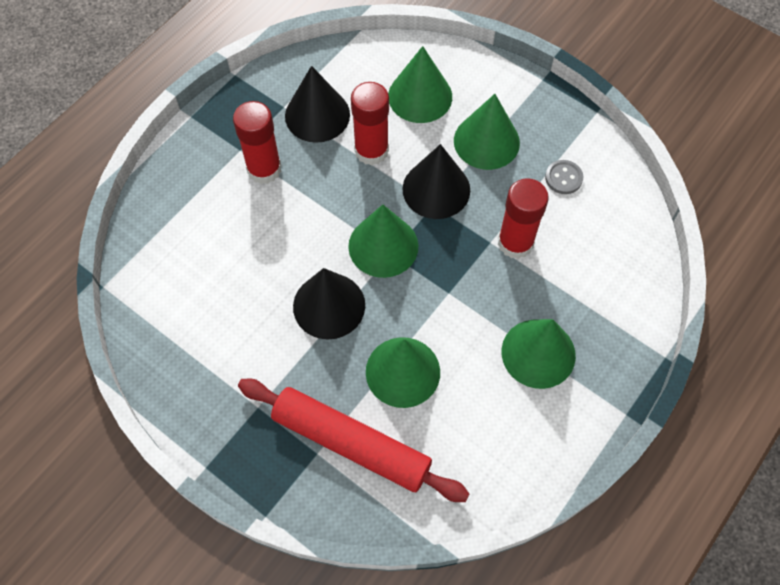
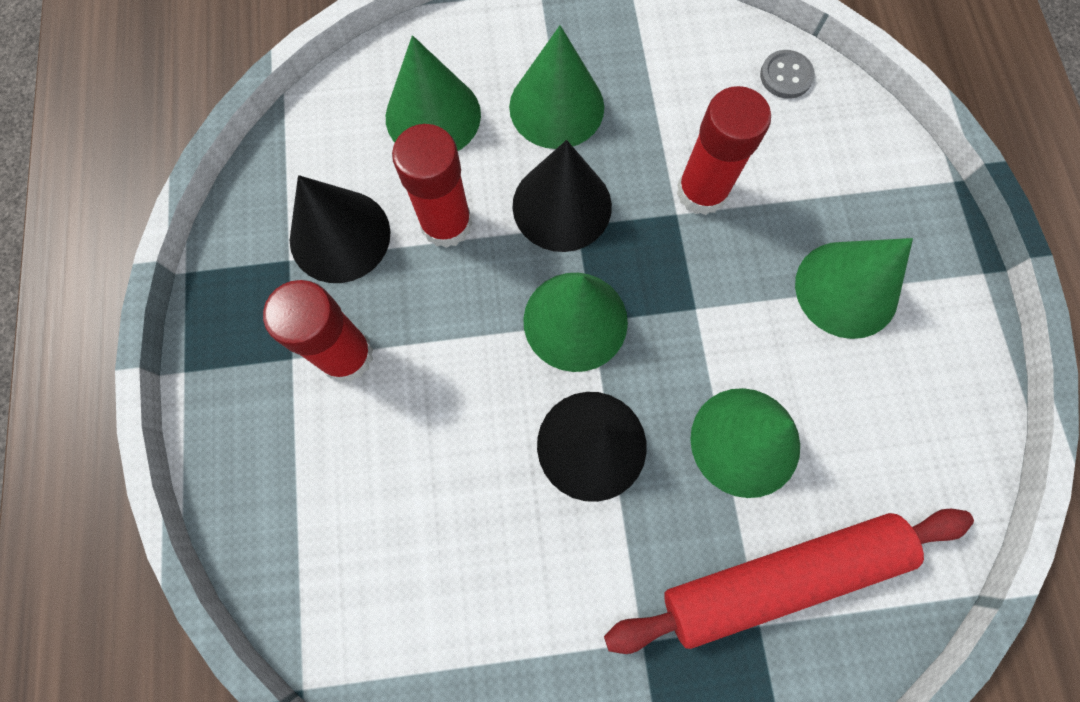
camera: 45 degrees left, 10 degrees up
grey button [545,160,583,194] -> grey button moved to [760,50,815,99]

